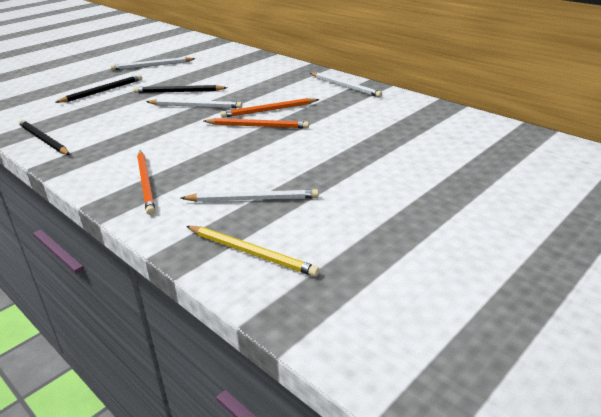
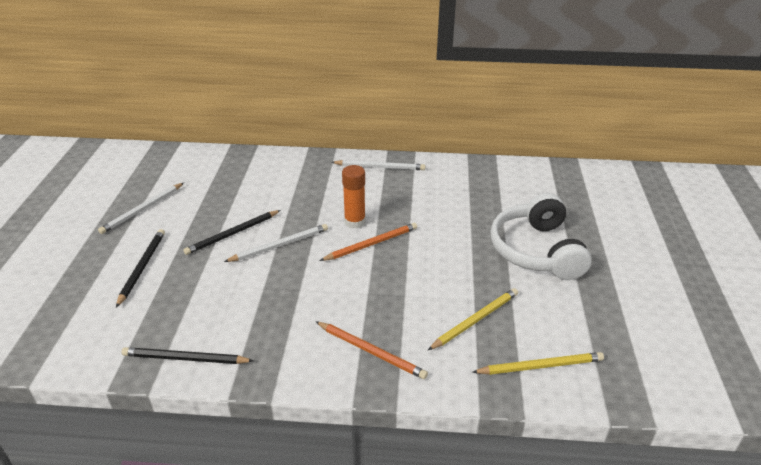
camera: 40 degrees left, 5 degrees up
white pencil [181,189,319,202] -> yellow pencil [428,288,518,350]
orange pencil [220,98,319,118] -> orange glue stick [342,165,366,228]
none -> white headphones [490,193,592,280]

